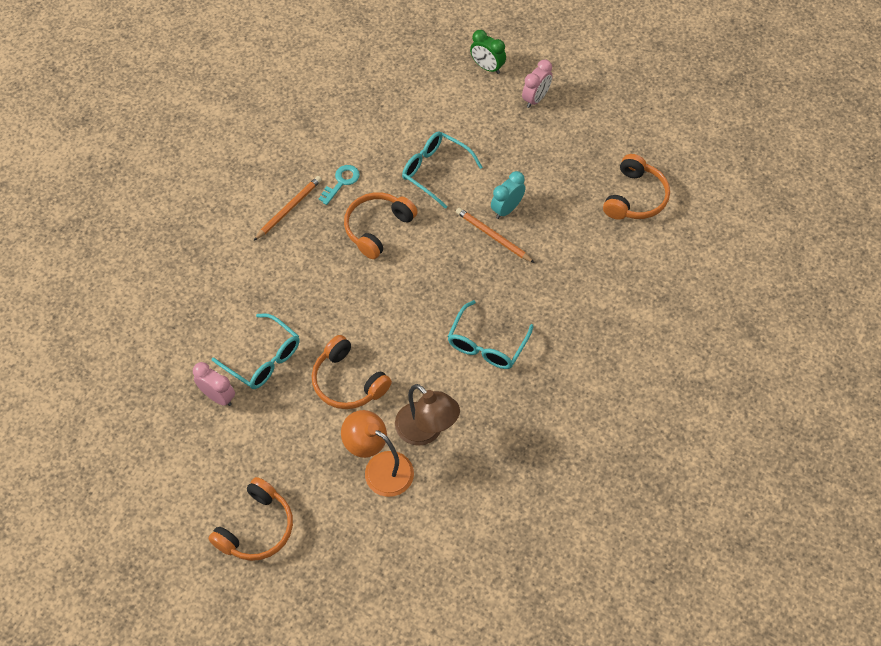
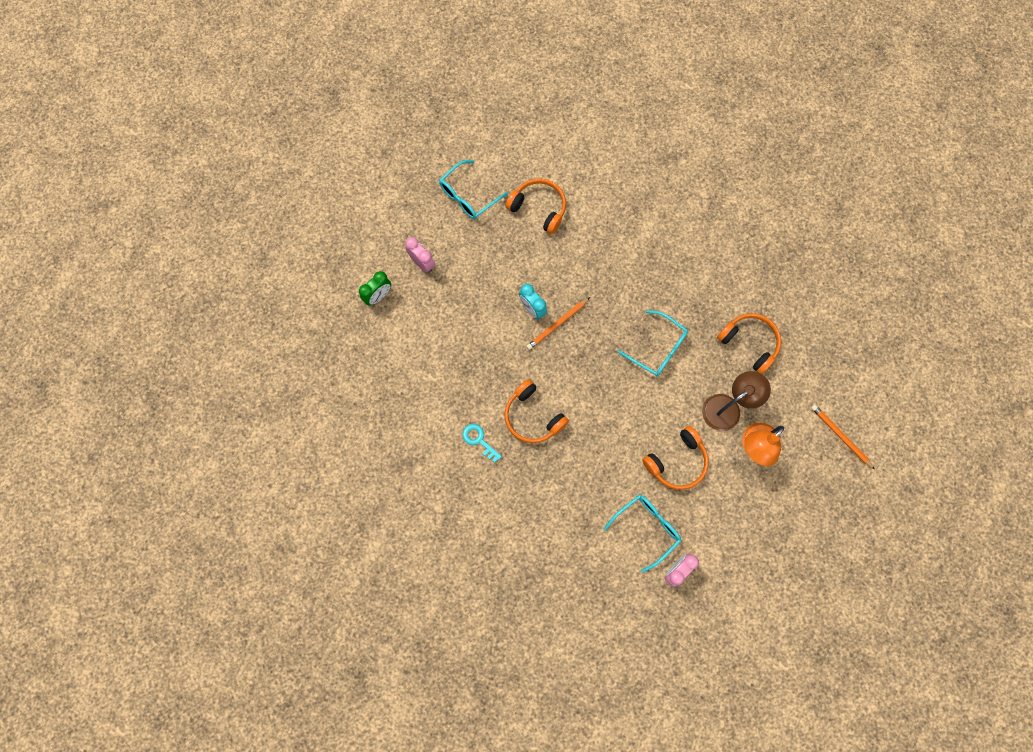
camera: 80 degrees left, 15 degrees up
orange headphones [208,477,293,561] -> orange headphones moved to [717,313,781,374]
orange pencil [254,176,322,241] -> orange pencil moved to [811,405,875,470]
turquoise glasses [402,132,483,209] -> turquoise glasses moved to [439,160,508,219]

